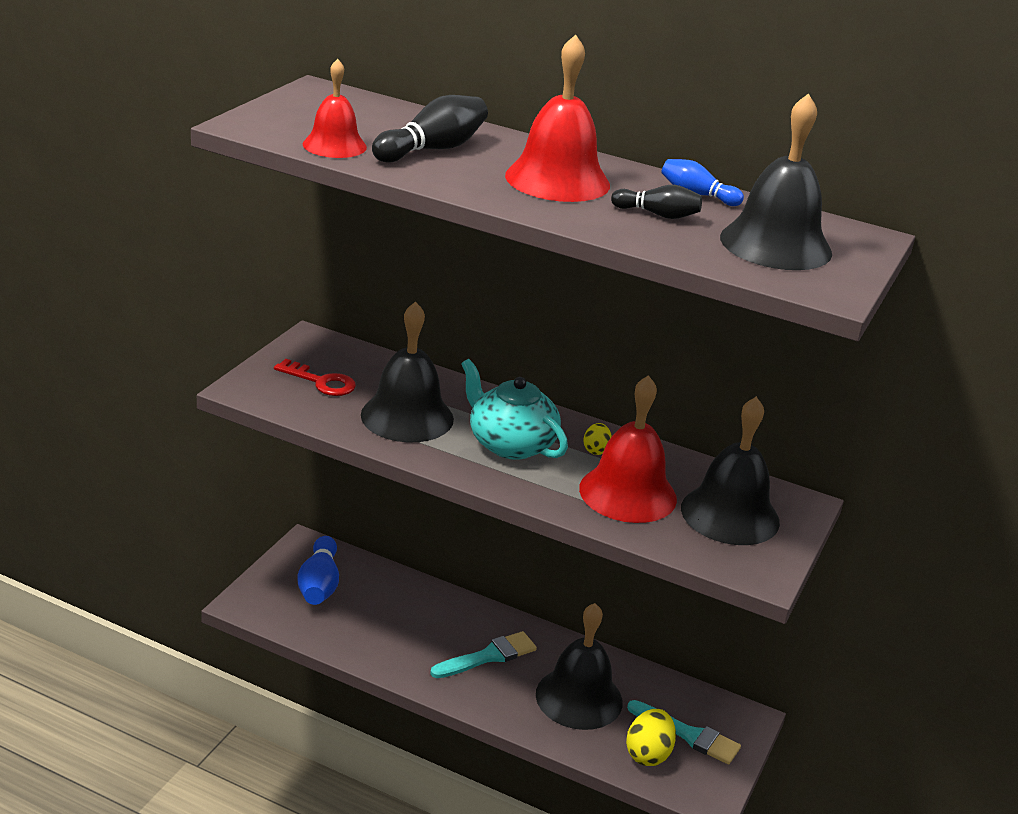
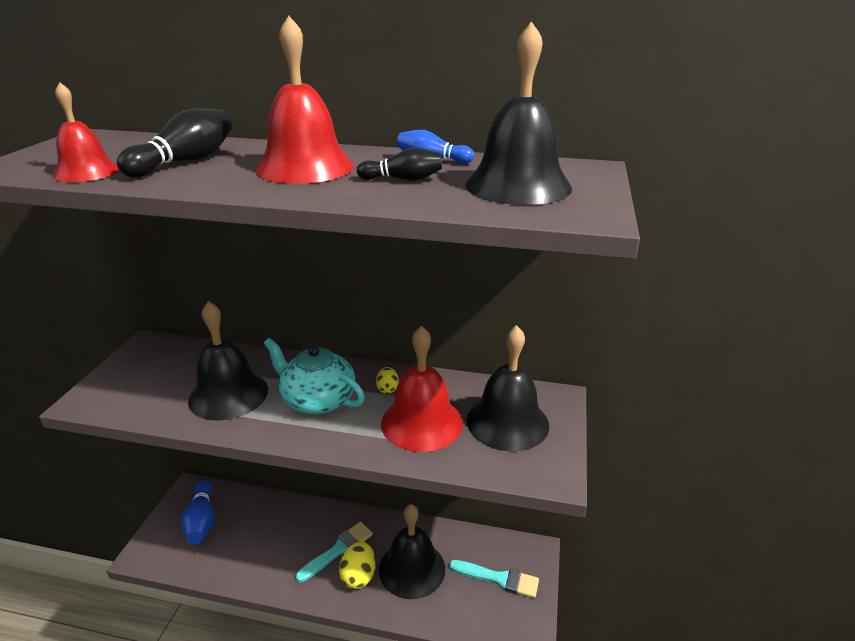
camera: 10 degrees left, 0 degrees up
red key [274,359,356,396] -> none
yellow egg [626,709,676,766] -> yellow egg moved to [339,541,375,589]

